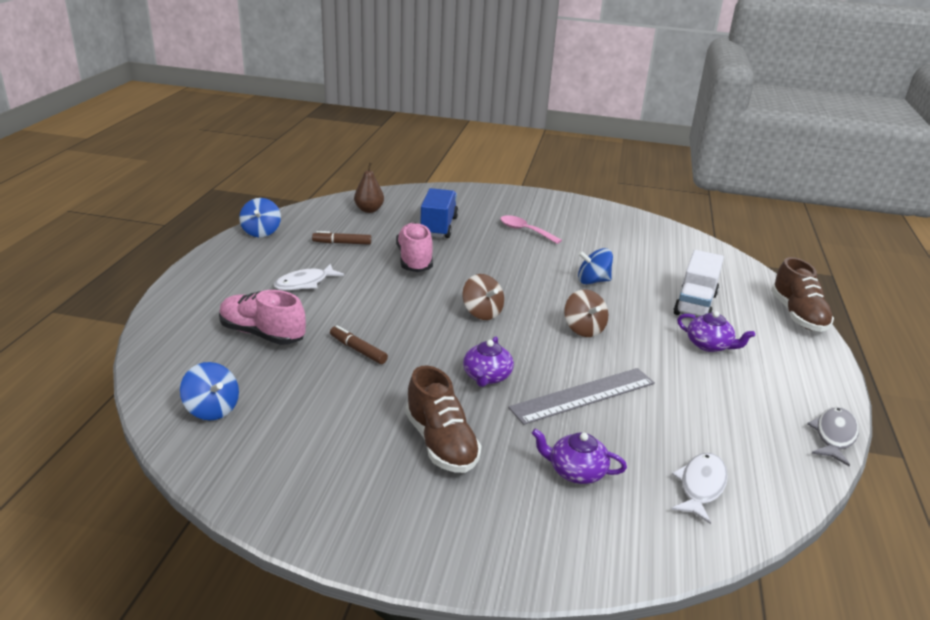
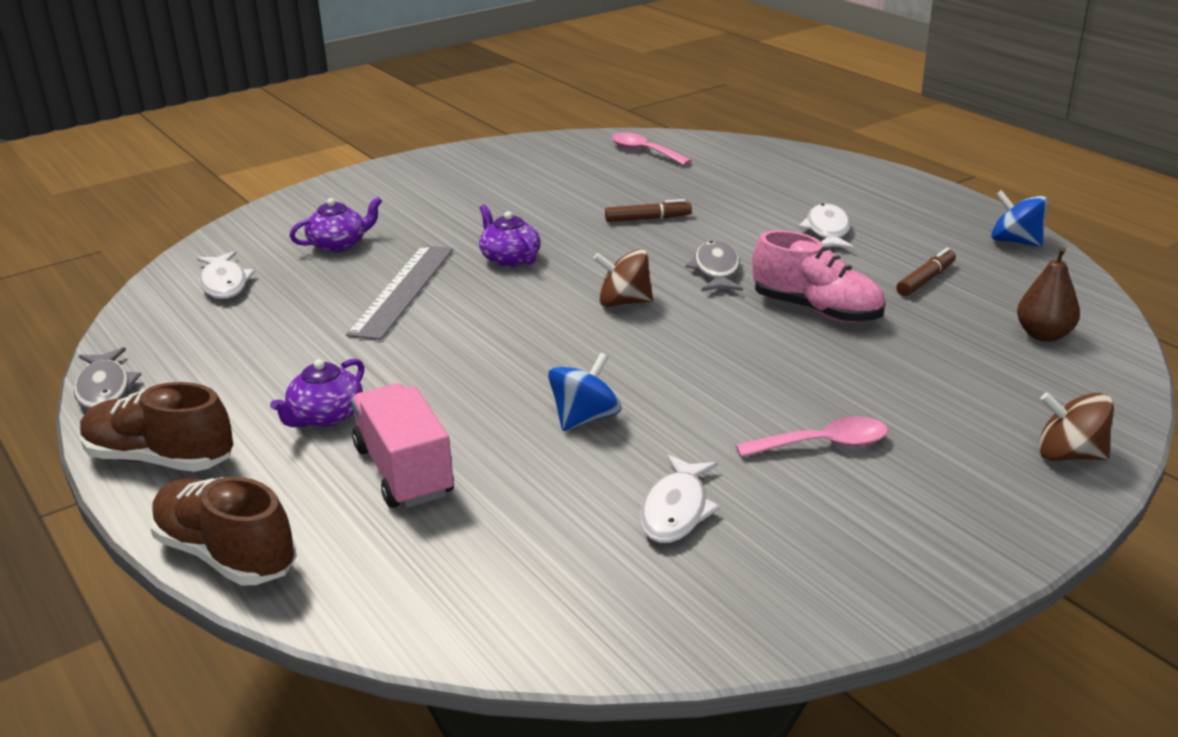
camera: 135 degrees right, 0 degrees up
blue spinning top [180,362,239,421] -> pink spoon [611,132,692,165]
pink shoe [219,290,306,345] -> none
brown shoe [405,365,482,473] -> brown shoe moved to [80,382,233,472]
blue truck [420,188,458,238] -> none
brown spinning top [564,289,608,337] -> brown spinning top moved to [1038,392,1114,461]
white truck [673,250,724,318] -> pink truck [351,383,454,508]
purple teapot [677,311,755,352] -> purple teapot turned 45 degrees counterclockwise [270,359,365,427]
none -> white fish [640,455,721,543]
none -> grey fish [685,241,743,292]

